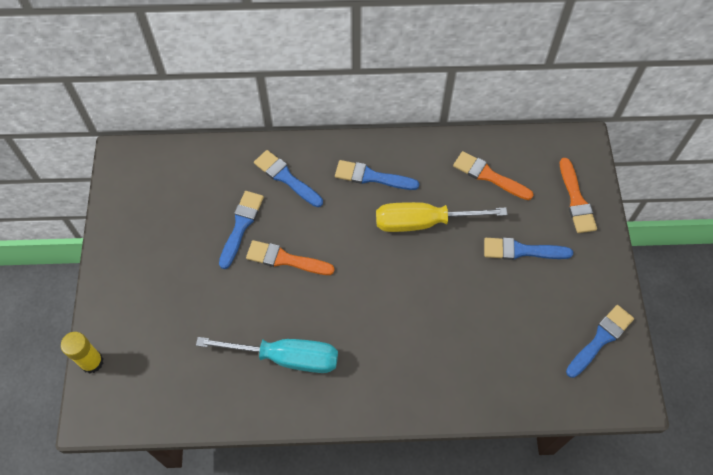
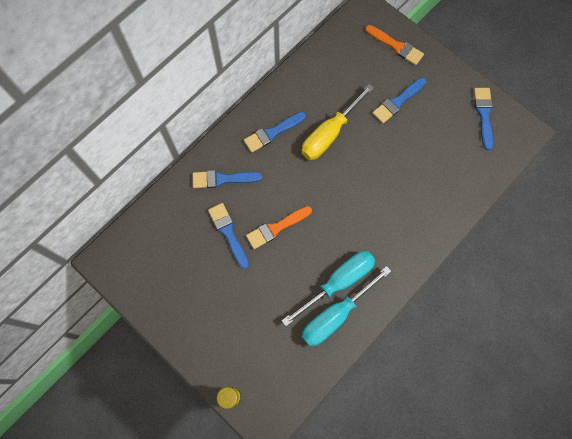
camera: 45 degrees left, 10 degrees up
orange brush [453,151,533,200] -> none
none -> turquoise screwdriver [301,266,391,347]

